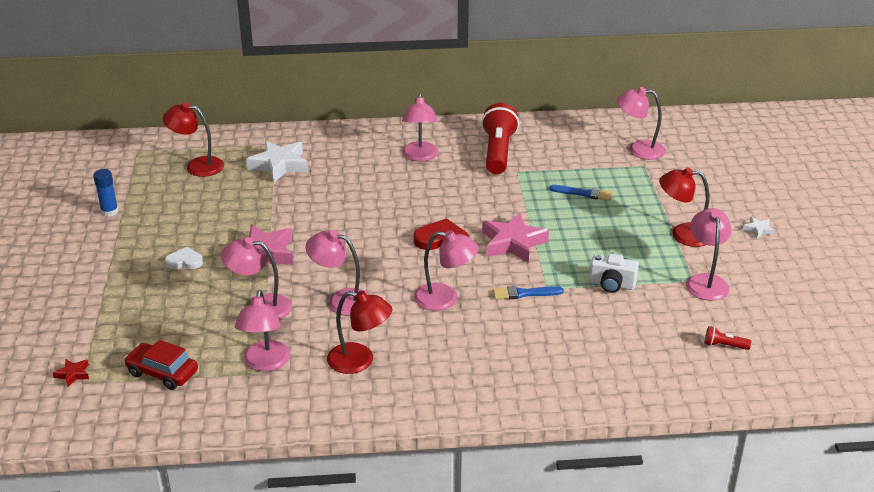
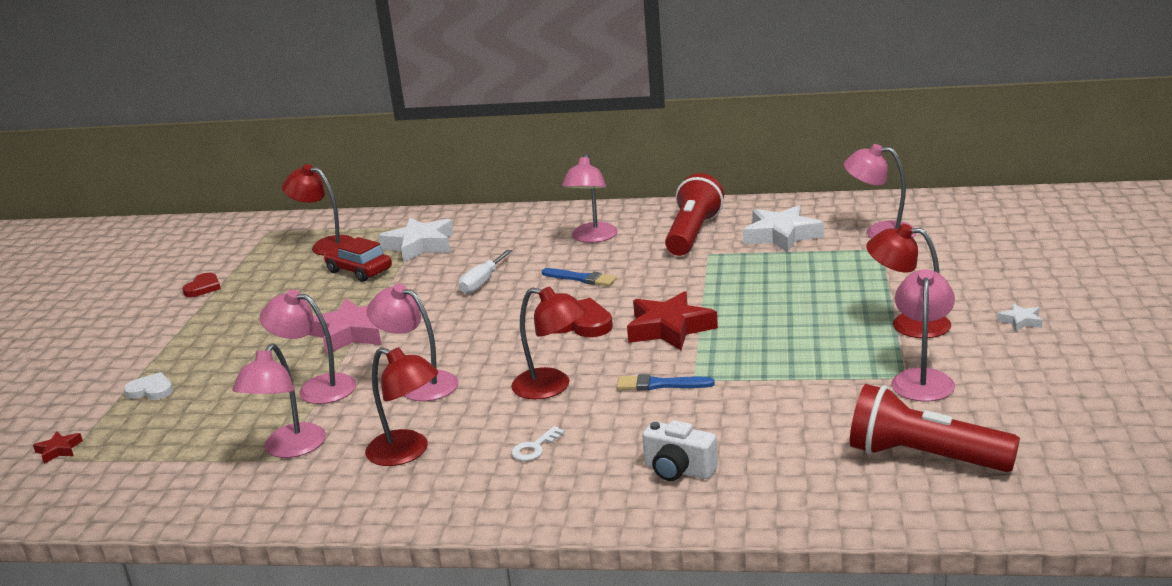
camera: 15 degrees right, 10 degrees down
blue glue stick [93,169,119,217] -> red heart [182,273,221,297]
red car [124,340,198,390] -> red car moved to [324,237,392,282]
white heart [165,247,203,269] -> white heart moved to [124,372,173,400]
pink lamp [414,230,479,311] -> red lamp [511,286,587,399]
pink star [482,213,549,263] -> red star [627,291,718,350]
blue brush [550,185,613,201] -> blue brush moved to [542,268,617,286]
white camera [589,254,639,293] -> white camera moved to [642,420,718,481]
red flashlight [705,326,752,350] -> red flashlight [850,384,1020,472], size x2.40
none -> white screwdriver [458,250,512,294]
none -> white key [511,426,565,461]
none -> white star [743,205,824,253]

